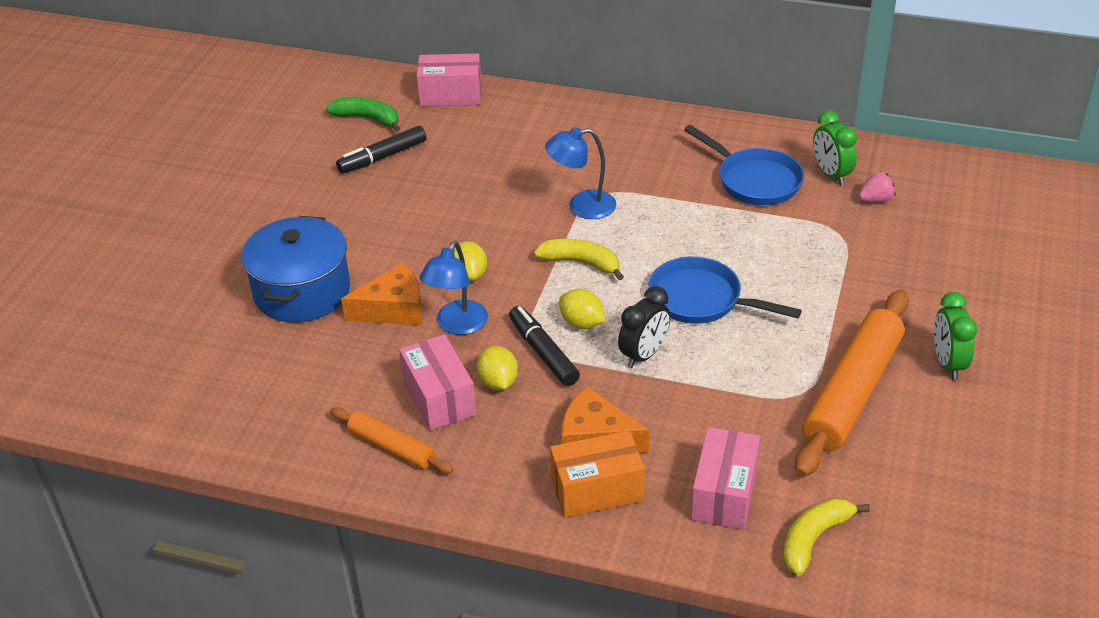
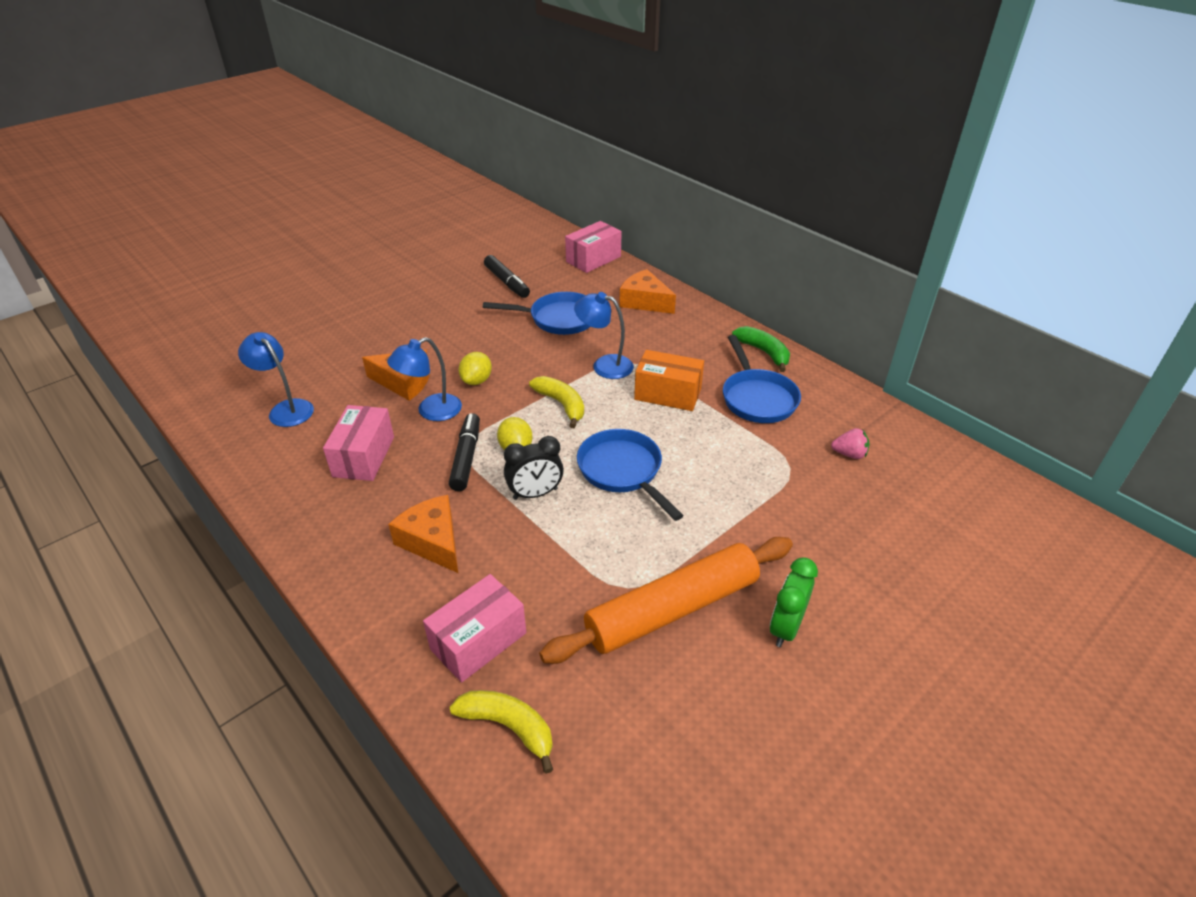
camera: 30 degrees right, 0 degrees up
blue pot [241,216,350,322] -> none
green banana [326,97,400,131] -> green banana moved to [732,326,790,372]
orange rolling pin [330,407,454,474] -> none
black marker [336,126,427,174] -> black marker turned 120 degrees counterclockwise [484,255,530,298]
pink box [417,53,482,106] -> pink box turned 75 degrees counterclockwise [565,221,622,273]
yellow lemon [477,346,518,390] -> none
orange box [550,431,645,517] -> orange box moved to [634,350,704,411]
yellow banana [783,498,870,576] -> yellow banana turned 45 degrees clockwise [449,690,553,774]
green clock [813,110,857,185] -> none
none -> blue lamp [238,332,314,427]
none -> blue pan [483,292,591,335]
none -> orange cheese [619,269,676,314]

